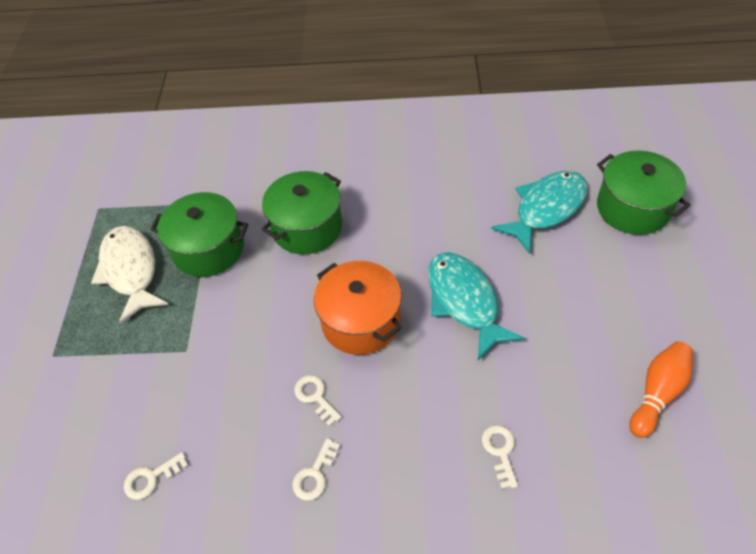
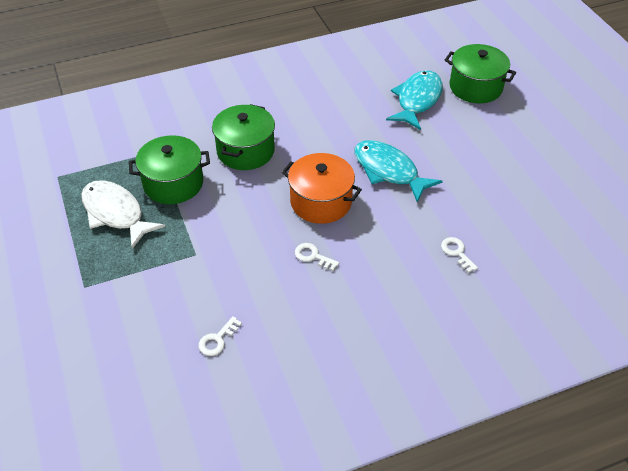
camera: 25 degrees left, 5 degrees down
white key [292,438,340,501] -> none
orange bowling pin [629,341,693,438] -> none

